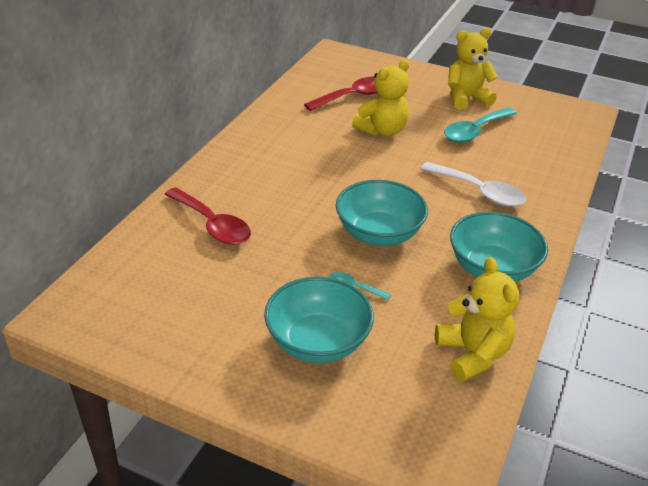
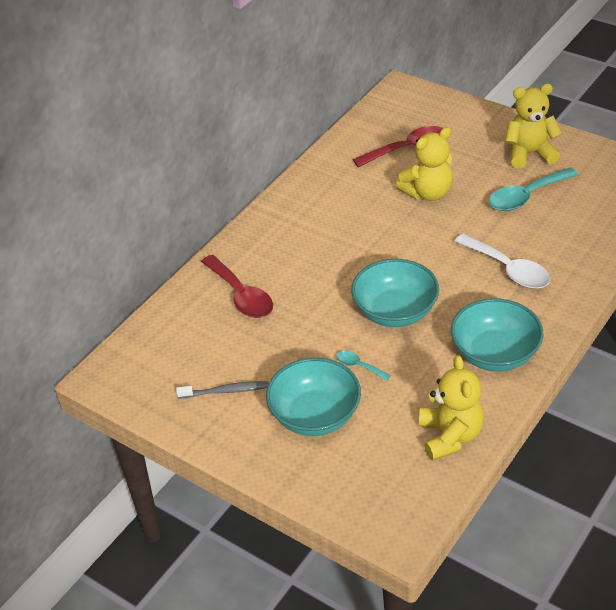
camera: 15 degrees right, 5 degrees up
none -> grey toothbrush [176,381,269,399]

